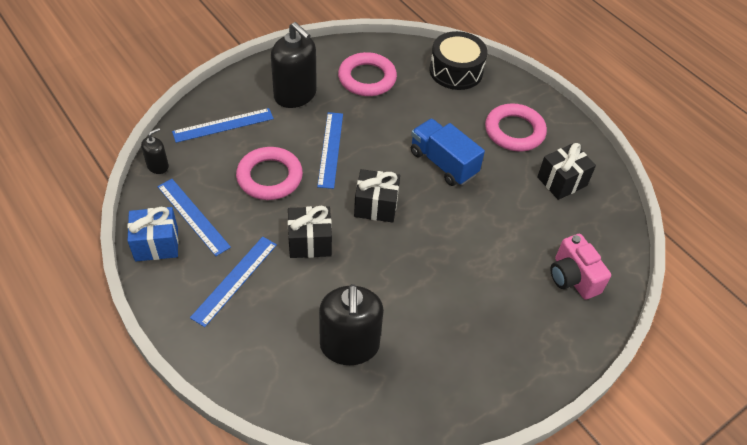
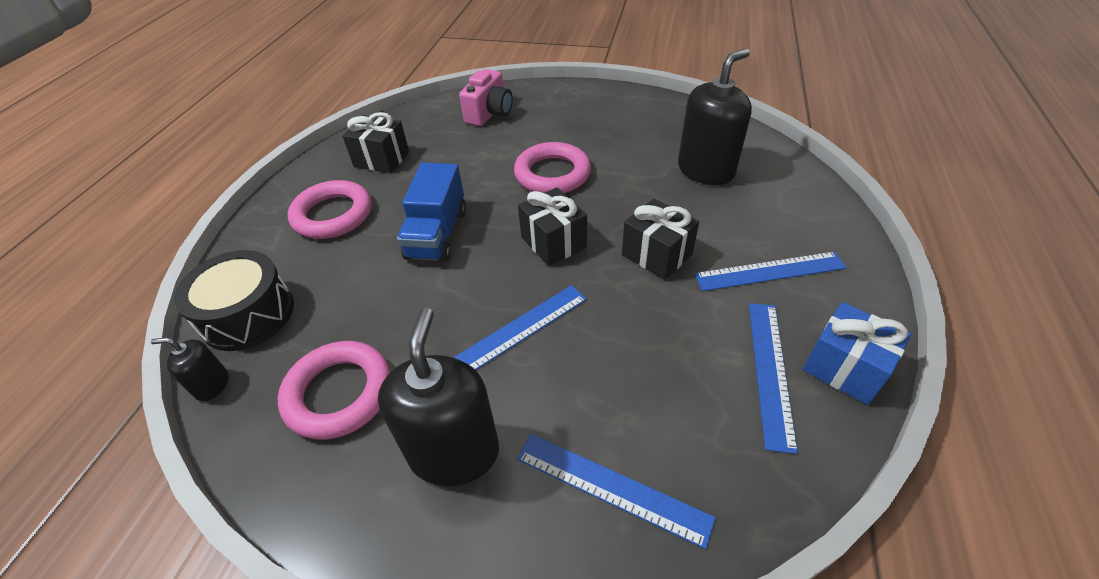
camera: 125 degrees left, 5 degrees down
black soap dispenser [141,128,169,174] -> black soap dispenser moved to [151,337,229,401]
pink ring [236,147,303,200] -> pink ring moved to [514,142,591,193]

